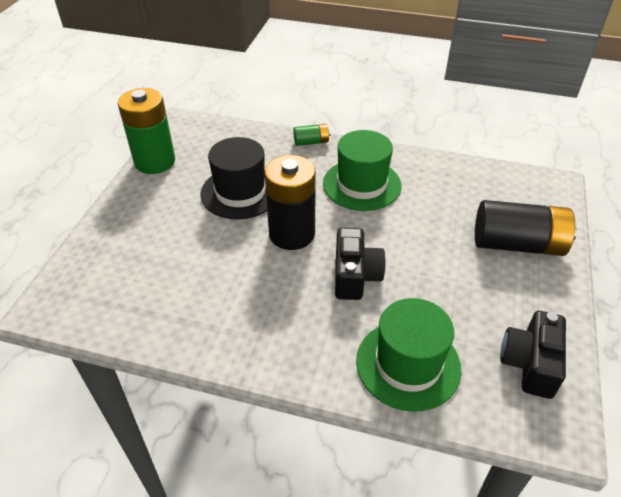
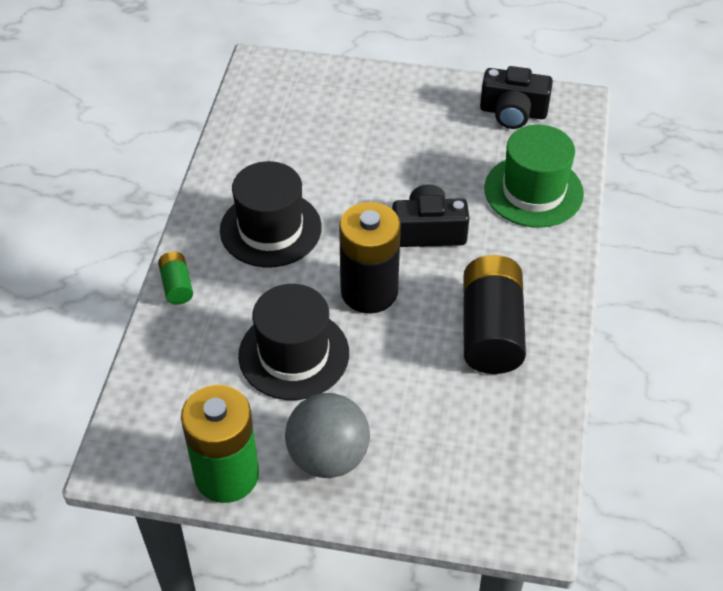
camera: 95 degrees left, 5 degrees up
green hat [323,130,402,211] -> black hat [220,161,322,267]
black battery [475,200,577,256] -> black battery moved to [464,255,526,374]
none -> grey ball [285,393,370,478]

